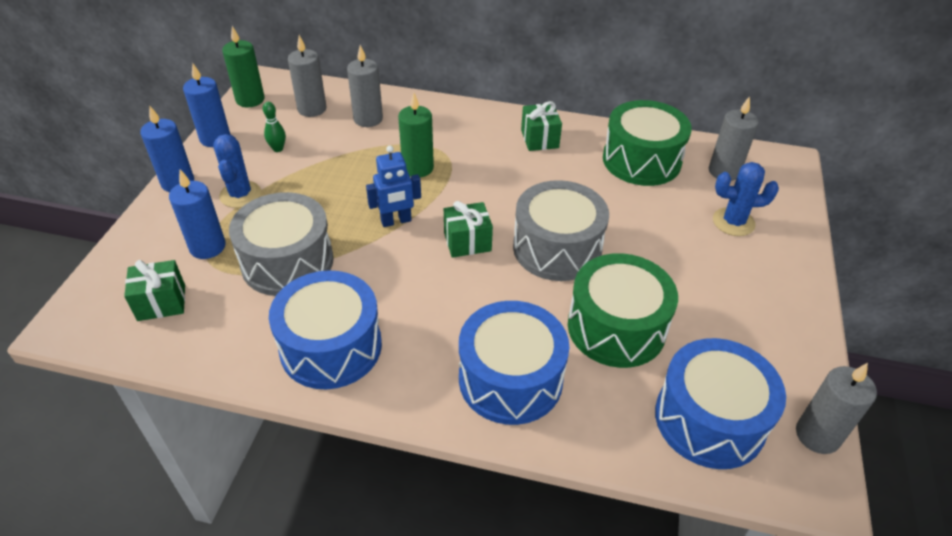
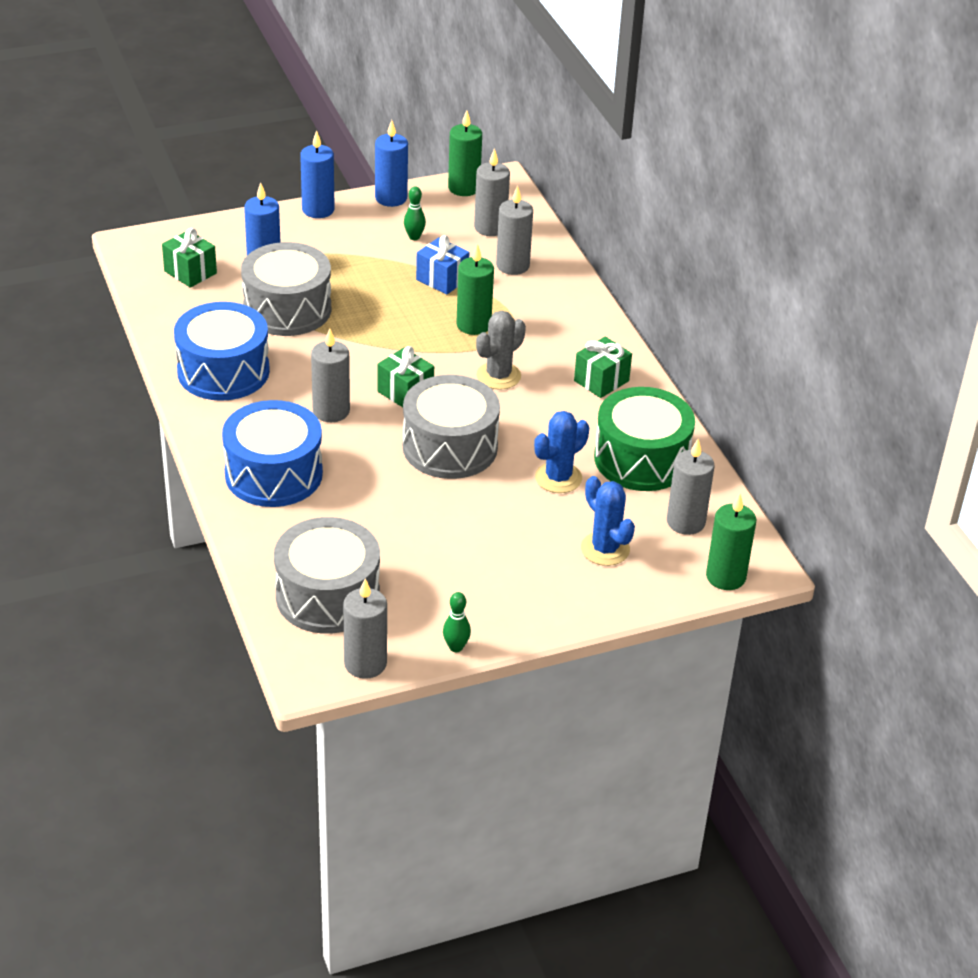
camera: 55 degrees right, 5 degrees down
blue cactus [213,134,261,208] -> blue cactus moved to [534,411,589,493]
blue robot [366,145,421,227] -> none
green drum [568,253,678,368] -> none
blue drum [655,338,786,469] -> grey drum [274,517,380,634]
none -> grey candle [311,328,350,422]
none -> blue gift [416,235,470,295]
none -> green bowling pin [443,592,471,652]
none -> grey cactus [476,311,526,390]
none -> green candle [706,493,756,590]

